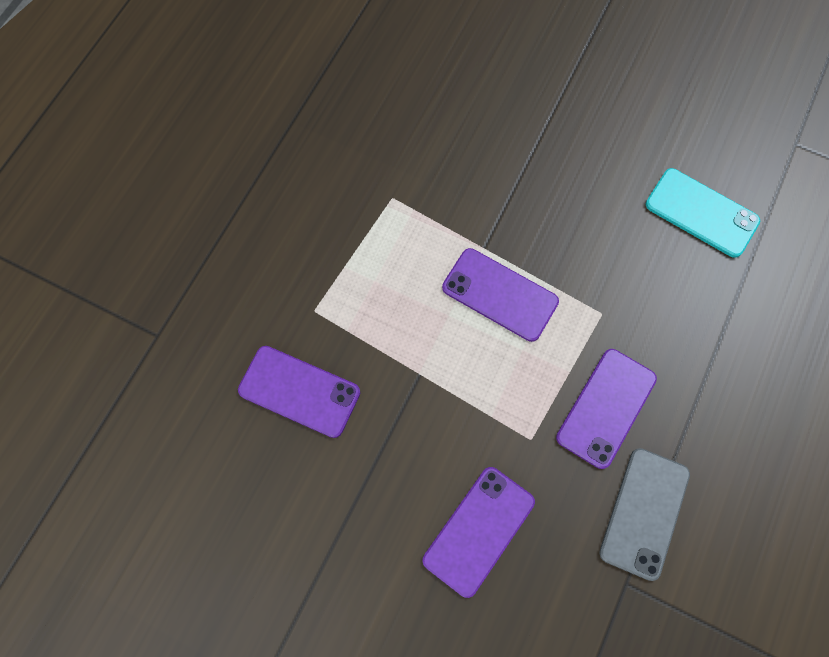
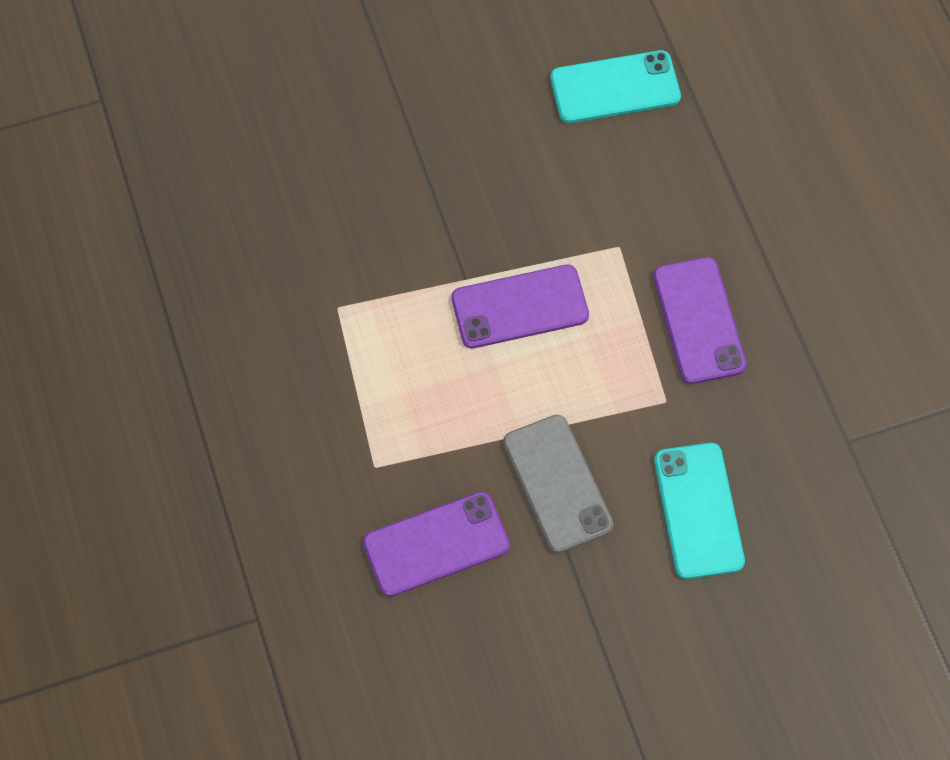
camera: 45 degrees left, 5 degrees down
purple phone [423,467,535,598] -> turquoise phone [654,443,745,579]
grey phone [599,448,690,581] -> grey phone moved to [503,415,613,553]

